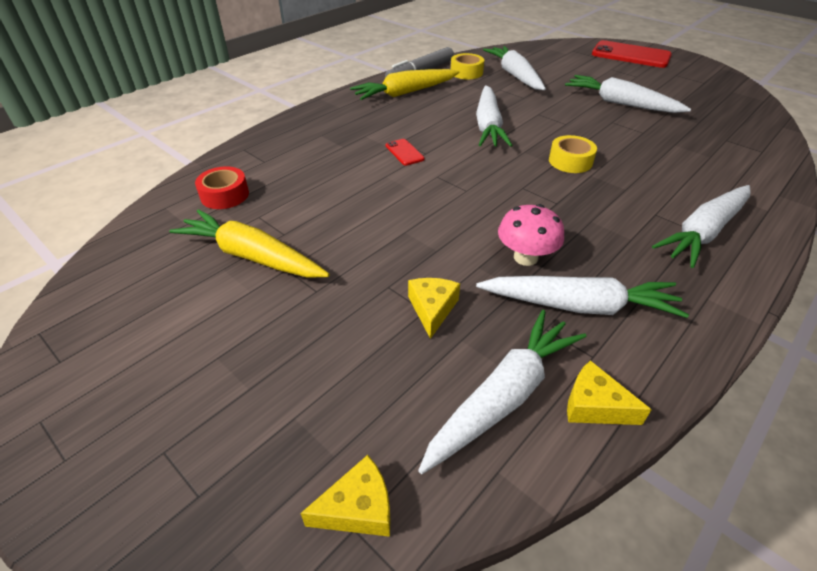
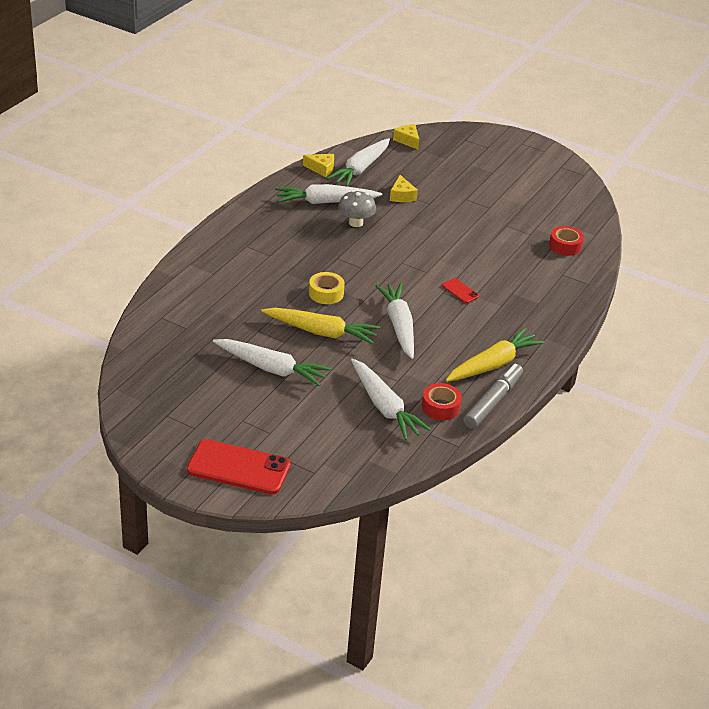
camera: 165 degrees right, 5 degrees down
yellow carrot [169,209,330,278] -> yellow carrot moved to [261,308,380,344]
yellow cheese [300,455,391,537] -> yellow cheese turned 90 degrees clockwise [393,124,419,150]
yellow tape [451,53,484,79] -> red tape [422,383,462,420]
pink mushroom [498,204,564,266] -> grey mushroom [338,190,376,227]
white carrot [652,185,751,268] -> none

